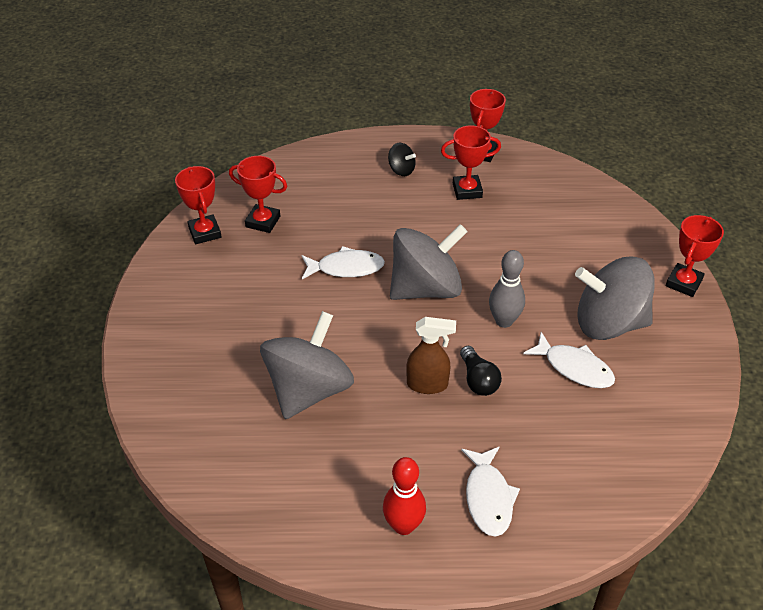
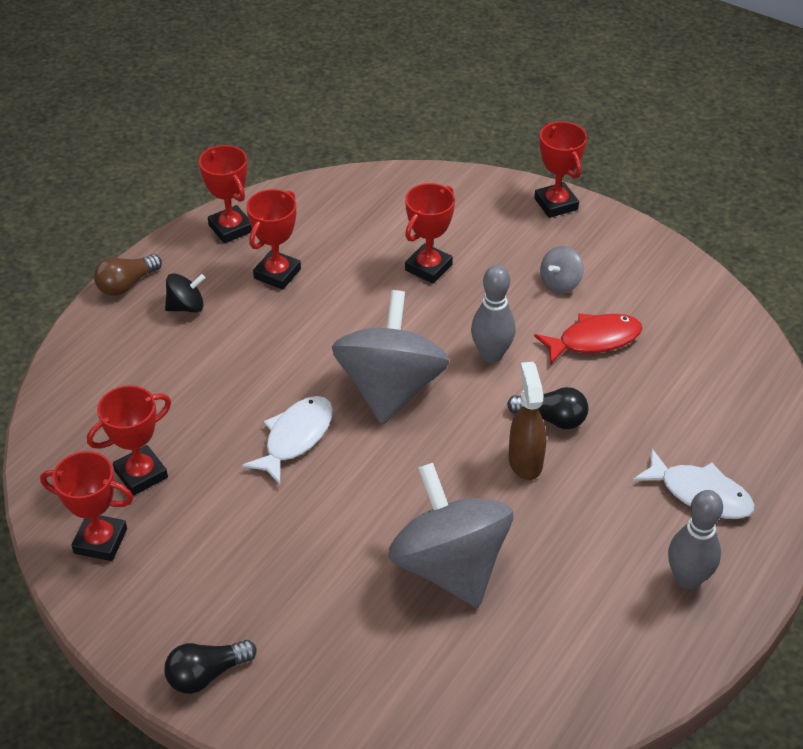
camera: 55 degrees left, 0 degrees up
red bowling pin [383,457,426,535] -> grey bowling pin [668,490,723,589]
brown spray bottle [406,317,456,394] -> brown spray bottle turned 45 degrees counterclockwise [509,362,546,480]
white fish [523,332,615,388] -> red fish [534,313,642,365]
grey spinning top [575,257,655,340] -> grey spinning top [540,246,584,293], size x0.43
none -> brown light bulb [94,254,162,296]
none -> black light bulb [164,640,257,694]
none -> red trophy [405,183,455,284]

